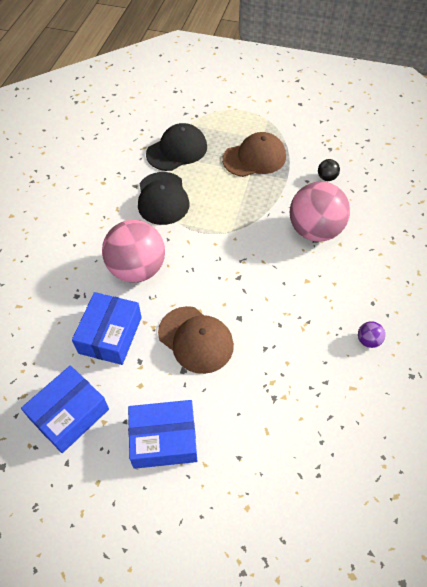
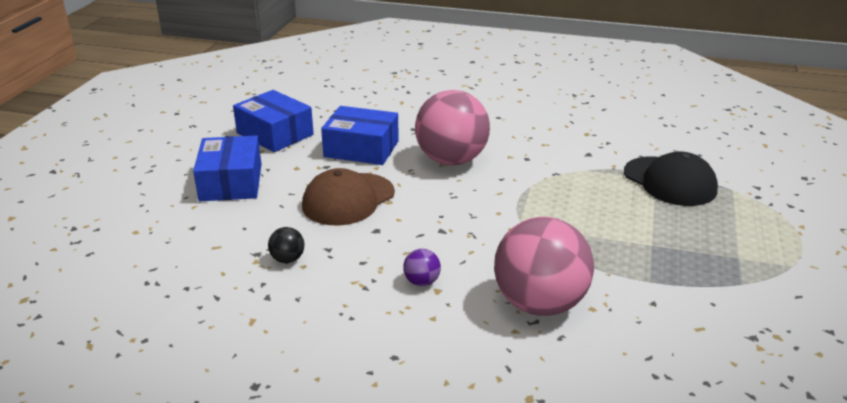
camera: 90 degrees right, 25 degrees down
black cap [138,172,189,225] -> none
brown cap [222,132,286,177] -> none
black ball [318,159,340,181] -> black ball moved to [268,227,305,263]
purple ball [358,321,385,348] -> purple ball moved to [403,249,441,286]

